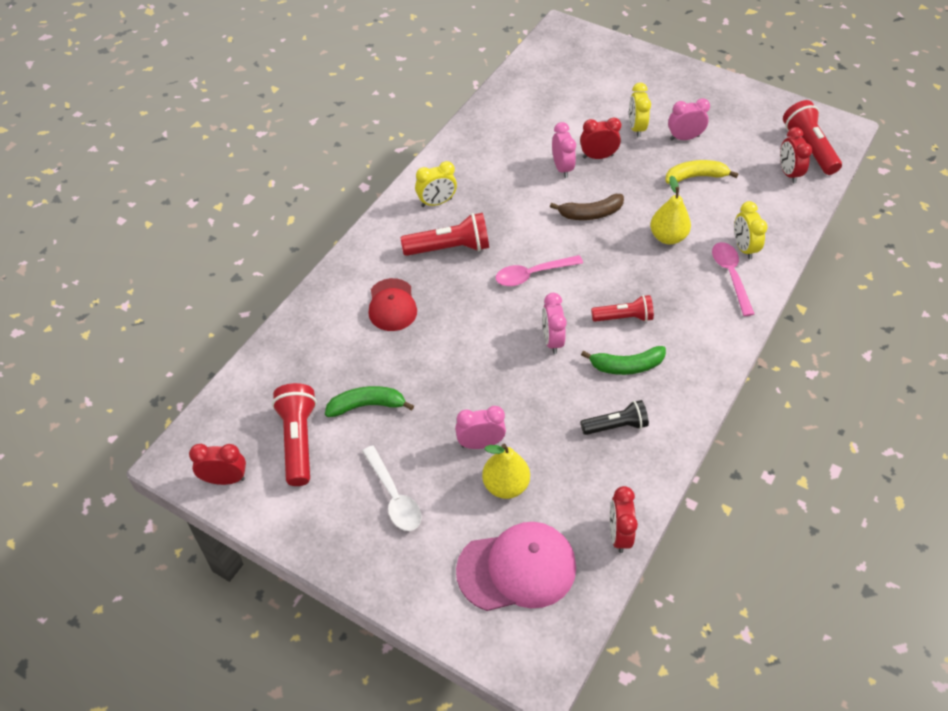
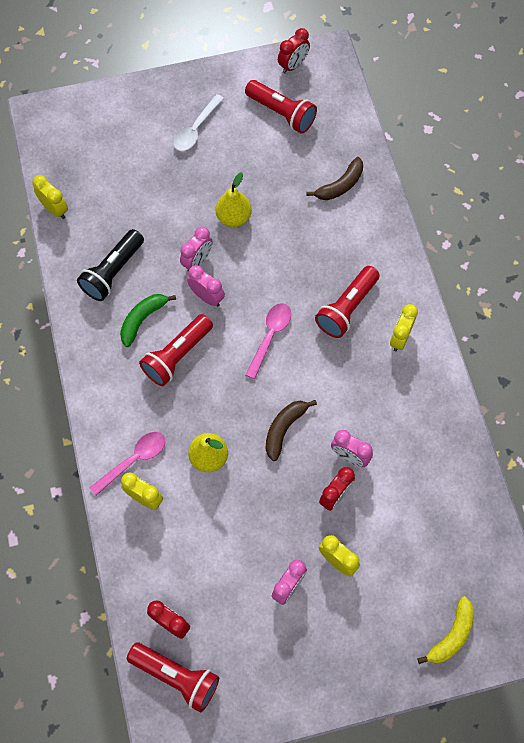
camera: 135 degrees right, 15 degrees up
green banana [325,386,414,417] -> none
white spoon [362,445,422,531] -> white spoon turned 75 degrees counterclockwise [173,94,224,151]
red cap [368,278,417,331] -> none
pink clock [455,406,506,449] -> pink clock moved to [180,227,213,272]
pink cap [456,522,576,611] -> none
yellow pear [482,444,530,499] -> yellow pear moved to [216,172,252,227]
black flashlight [581,400,649,435] -> black flashlight [77,229,144,301], size x1.51
red flashlight [591,295,654,322] -> red flashlight [139,314,213,386], size x1.51
red clock [610,486,638,553] -> yellow clock [32,175,68,219]
yellow banana [665,160,738,184] -> yellow banana moved to [417,596,474,664]
pink spoon [712,242,754,316] -> pink spoon turned 75 degrees counterclockwise [89,432,165,496]
none -> brown banana [306,157,363,200]

